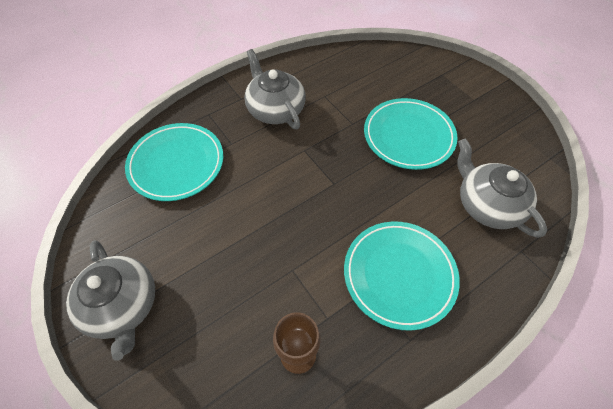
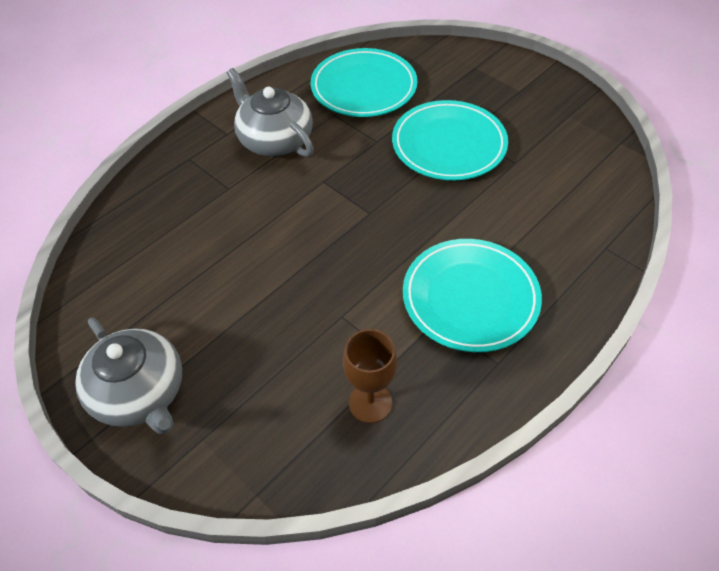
camera: 10 degrees left, 5 degrees down
turquoise plate [125,123,223,201] -> turquoise plate moved to [311,48,417,117]
grey teapot [457,138,547,238] -> none

